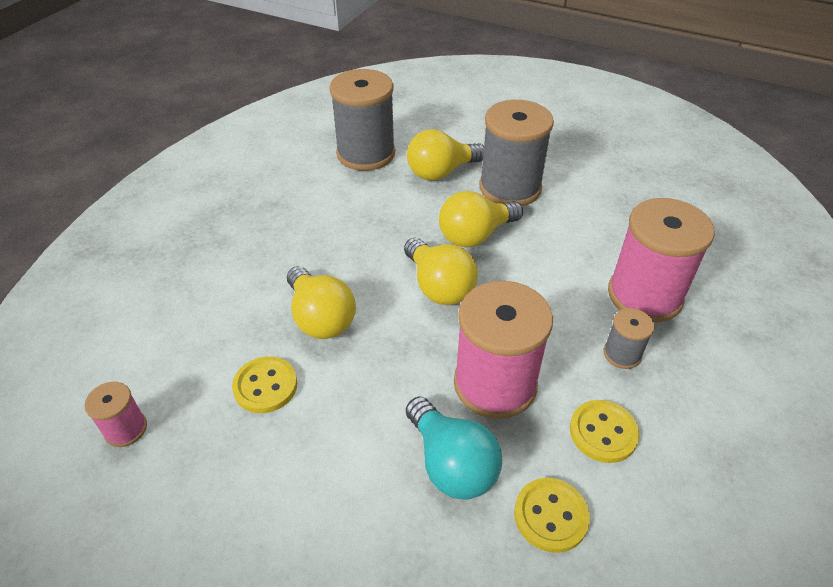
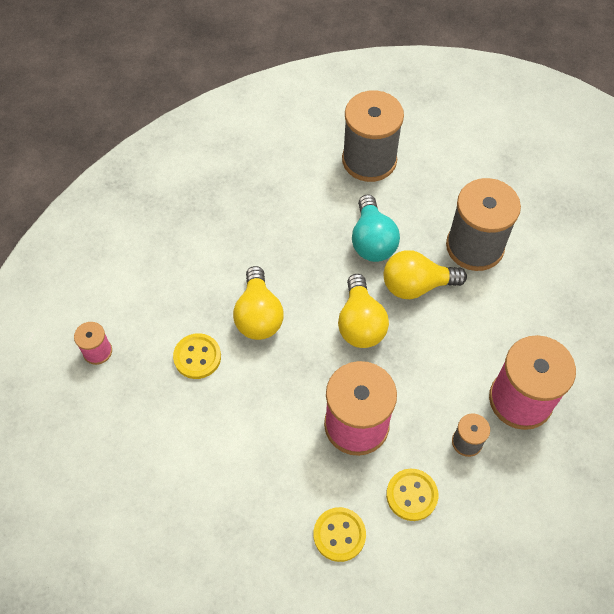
camera: 25 degrees right, 15 degrees up
turquoise light bulb [406,396,502,500] -> turquoise light bulb moved to [352,194,400,262]
yellow light bulb [407,129,484,180] -> none

